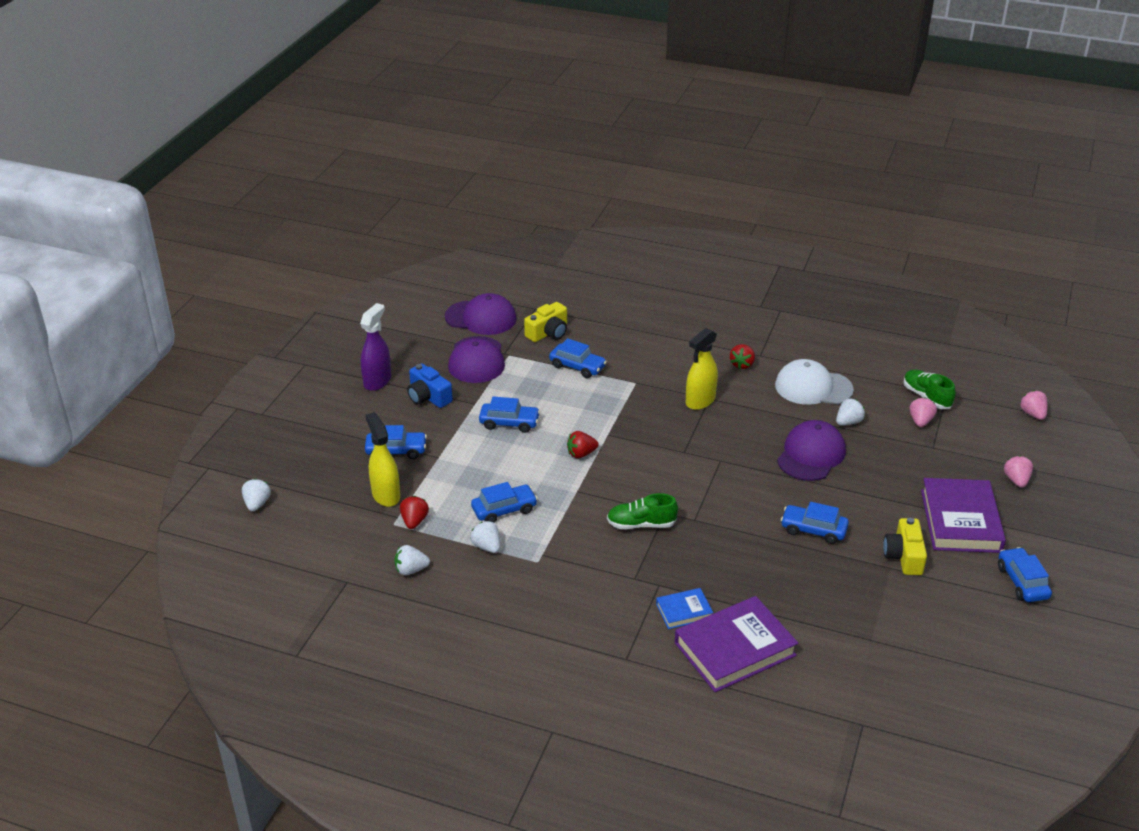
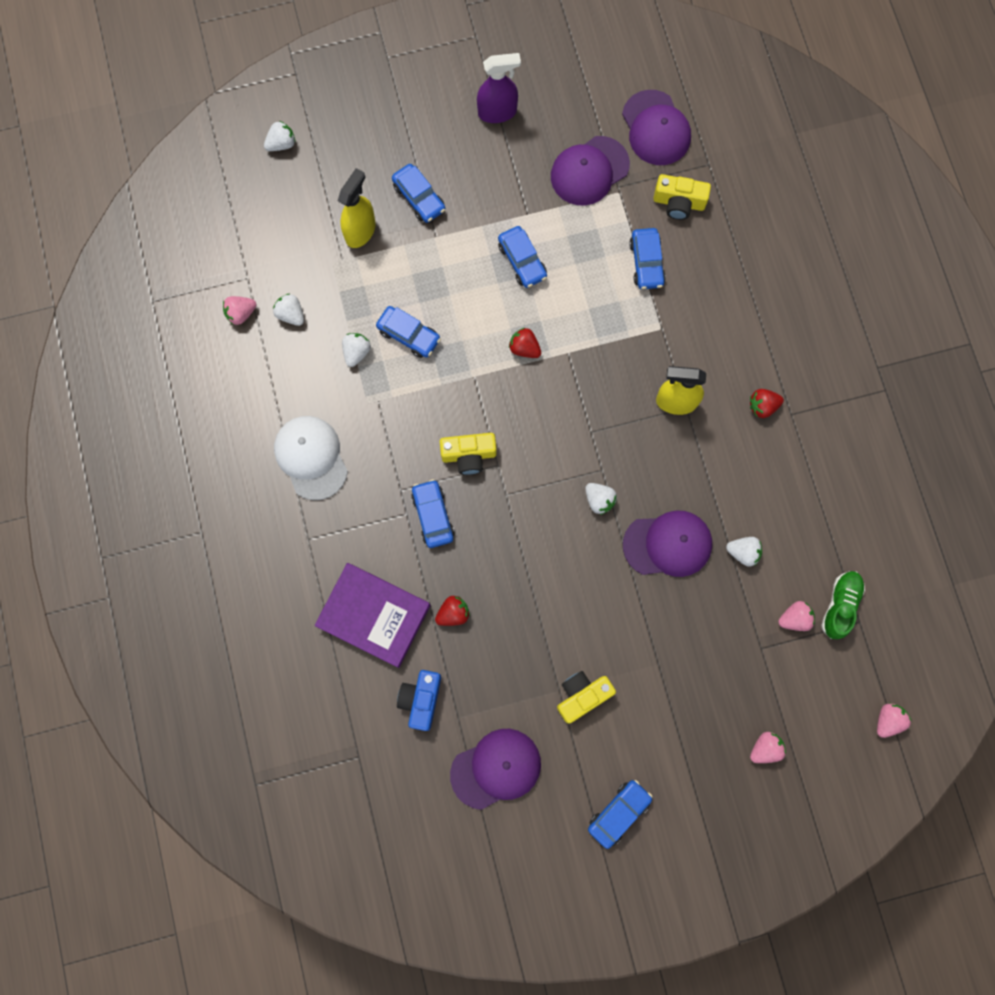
camera: 55 degrees right, 40 degrees up
red strawberry [400,496,429,529] -> red strawberry moved to [435,596,470,626]
blue camera [407,363,453,408] -> blue camera moved to [397,670,441,731]
green shoe [607,493,678,529] -> yellow camera [440,433,497,475]
blue book [656,588,713,629] -> none
white cap [775,359,854,405] -> white cap moved to [274,416,348,500]
blue car [781,502,849,544] -> blue car moved to [411,479,454,548]
purple book [921,478,1006,553] -> none
none -> pink strawberry [223,296,257,325]
none -> purple cap [450,729,541,810]
none -> white strawberry [585,483,617,515]

